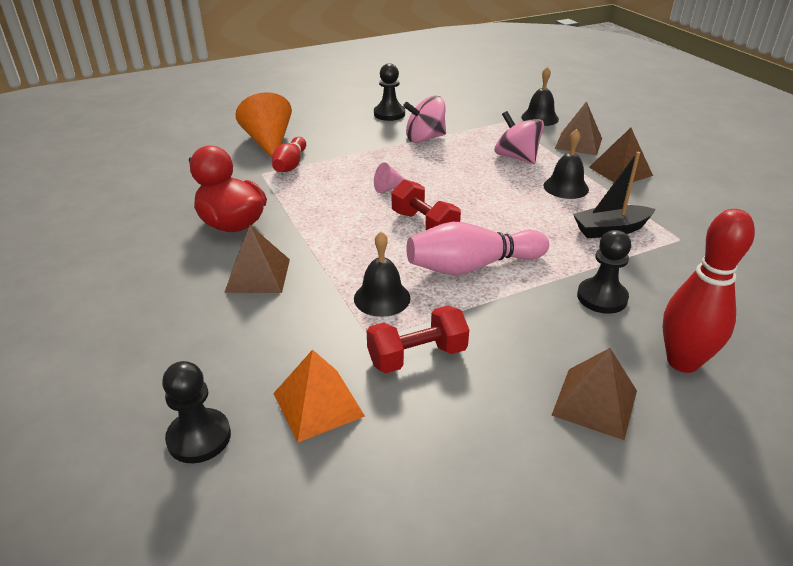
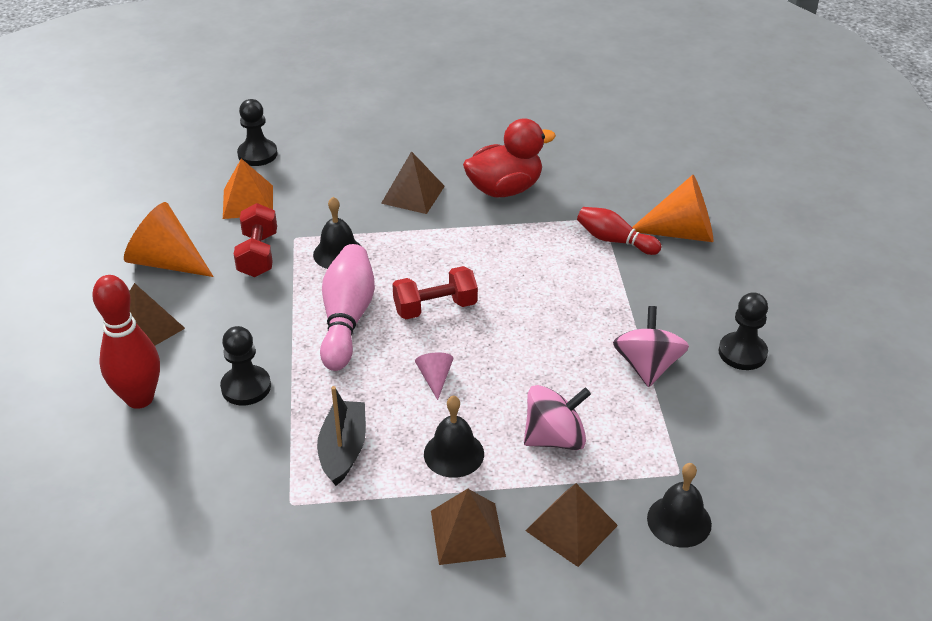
camera: 110 degrees right, 5 degrees up
pink cone [374,162,404,193] -> pink cone moved to [415,352,453,400]
none -> orange cone [124,202,214,277]

